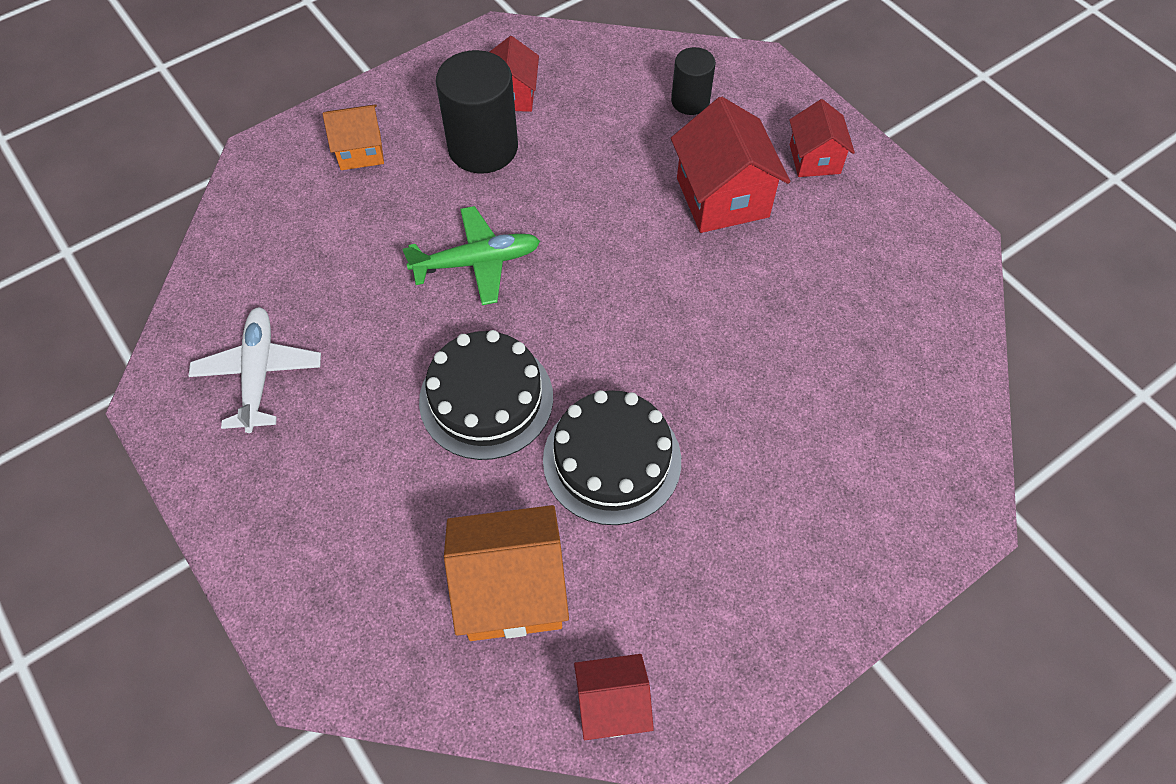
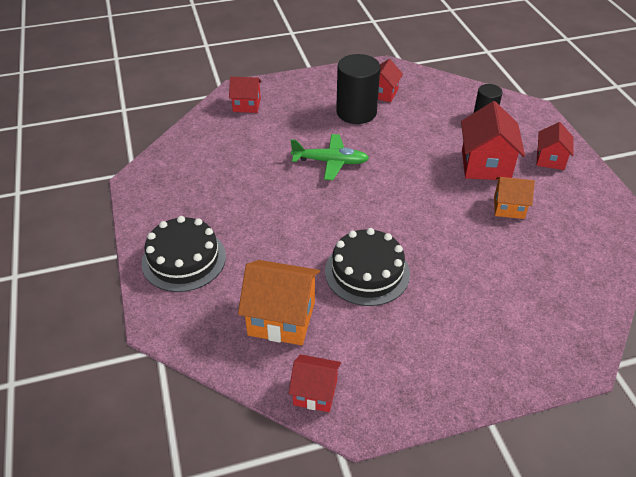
camera: 20 degrees right, 15 degrees down
white plane [189,307,321,433] -> none
orange house [323,104,384,170] -> orange house moved to [494,177,535,219]
black cake [419,330,553,460] -> black cake moved to [141,216,226,292]
none -> red house [229,77,262,113]

